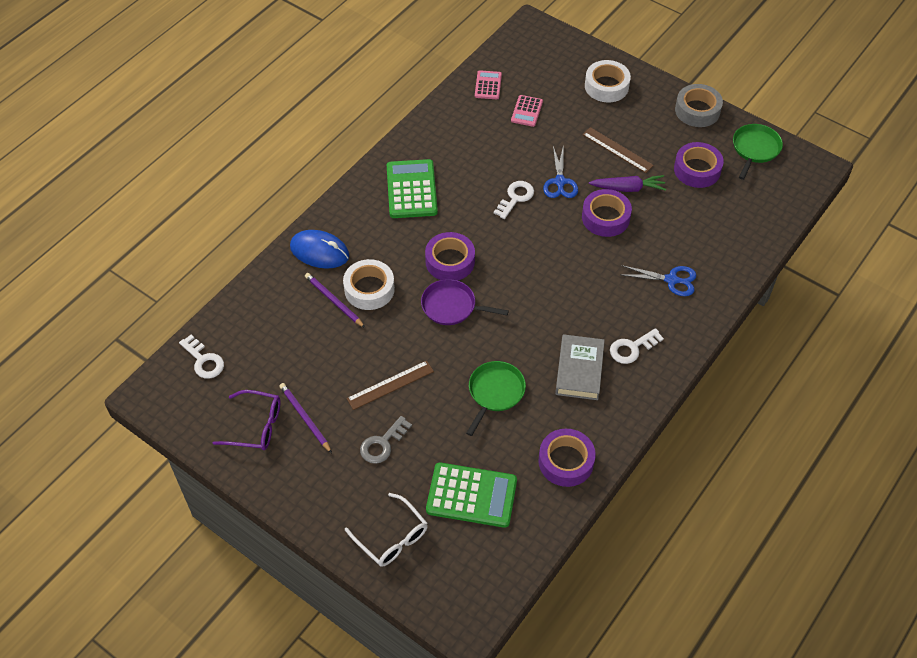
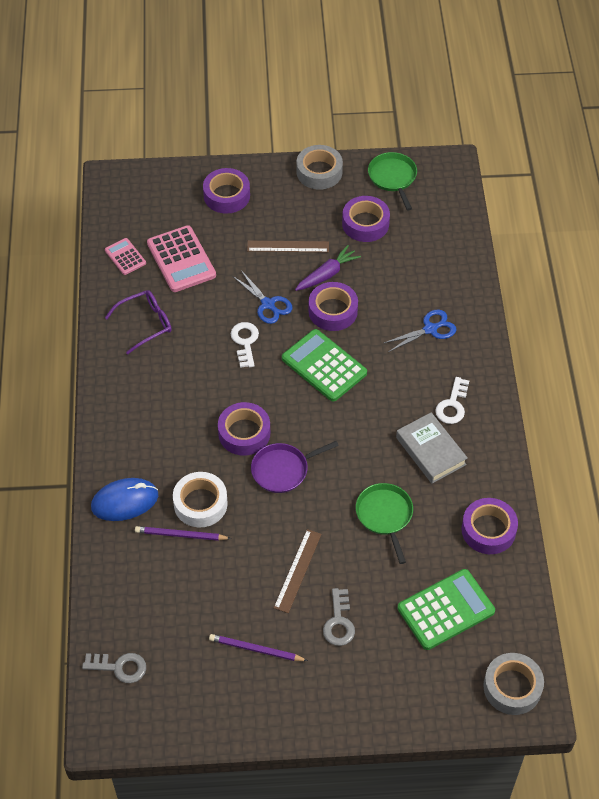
camera: 40 degrees left, 0 degrees up
white key [179,335,224,379] -> grey key [82,653,146,683]
purple glasses [213,390,281,450] -> purple glasses moved to [105,290,172,354]
white glasses [345,493,428,567] -> none
green calculator [387,159,438,218] -> green calculator moved to [282,329,367,402]
pink calculator [511,95,543,127] -> pink calculator [147,225,216,292], size x1.81
white tape [585,60,631,102] -> purple tape [203,168,250,214]
none -> grey tape [483,653,544,715]

